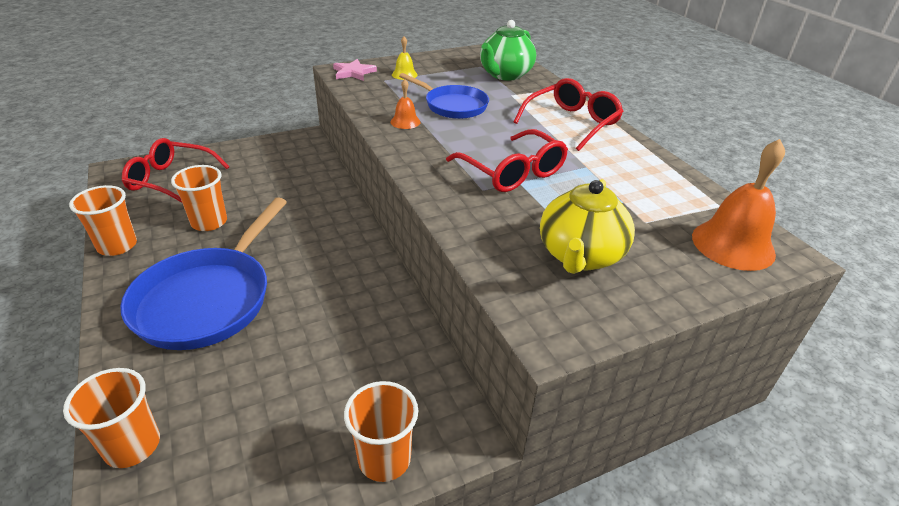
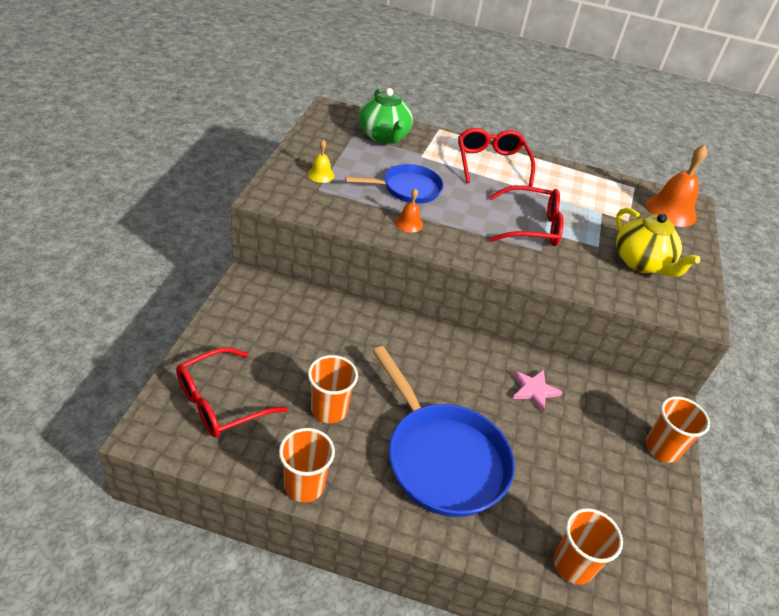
camera: 55 degrees left, 5 degrees up
pink star [333,59,377,81] -> pink star moved to [512,369,563,412]

